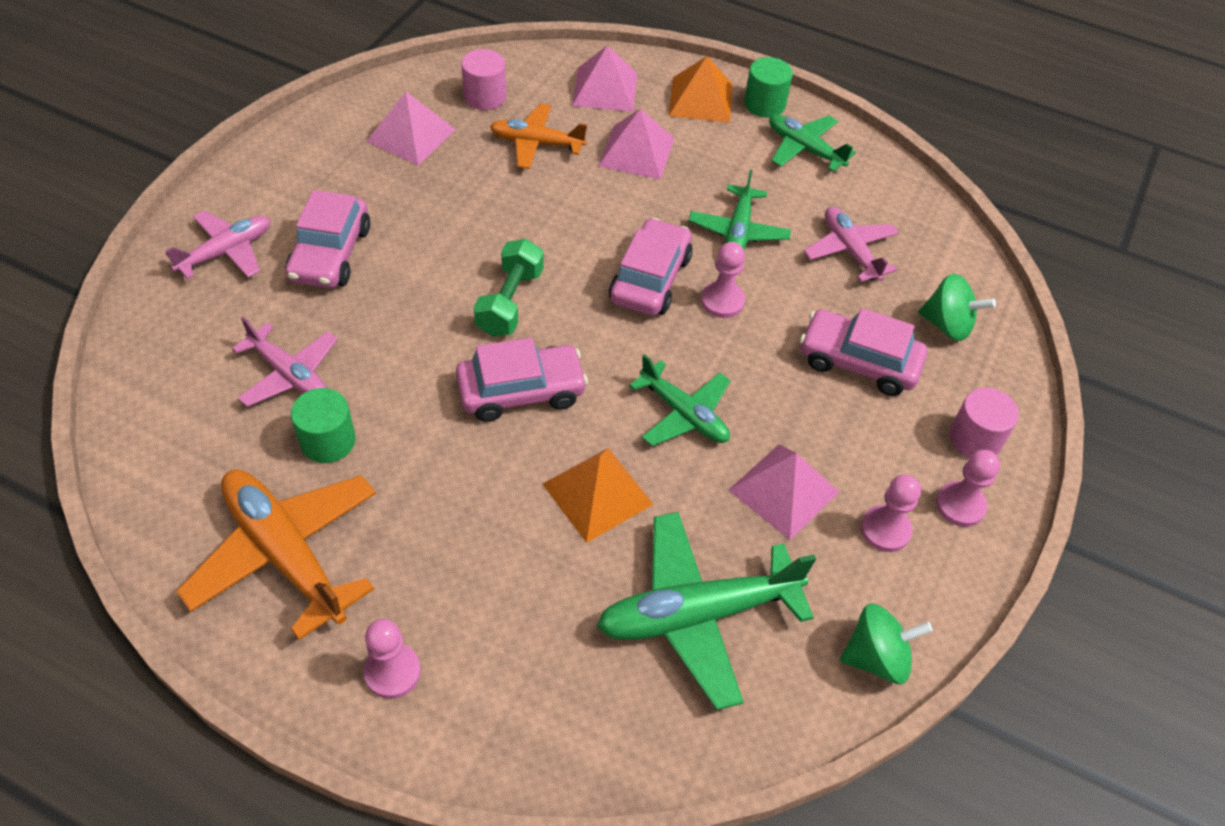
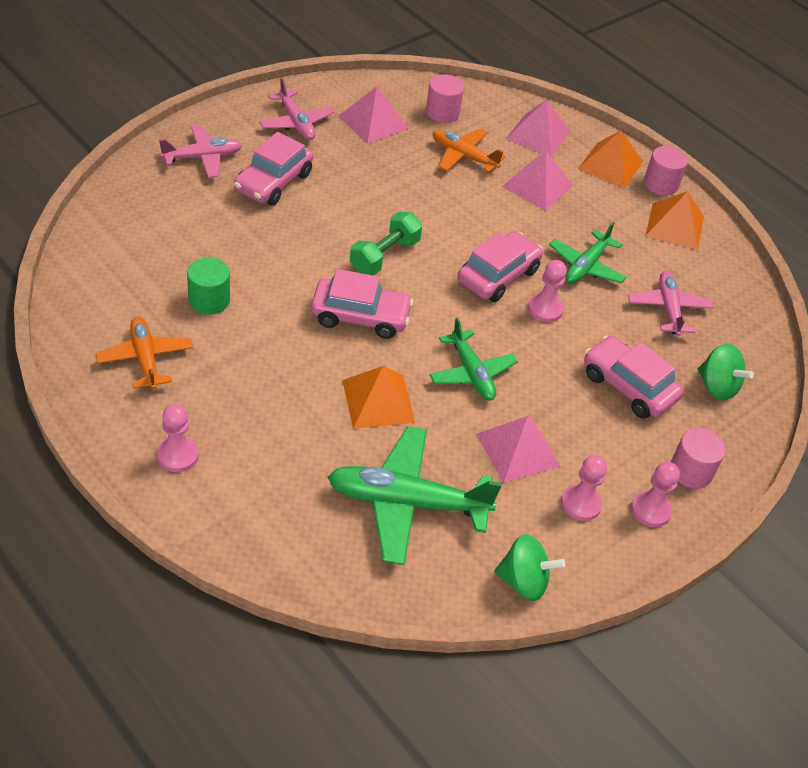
camera: 20 degrees right, 5 degrees down
orange plane [176,469,376,640] -> orange plane [95,317,193,390], size x0.61
pink plane [232,317,338,407] -> pink plane moved to [259,77,335,140]
green cylinder [744,57,793,118] -> pink cylinder [644,146,688,196]
green plane [769,115,856,172] -> orange pyramid [645,191,704,250]

